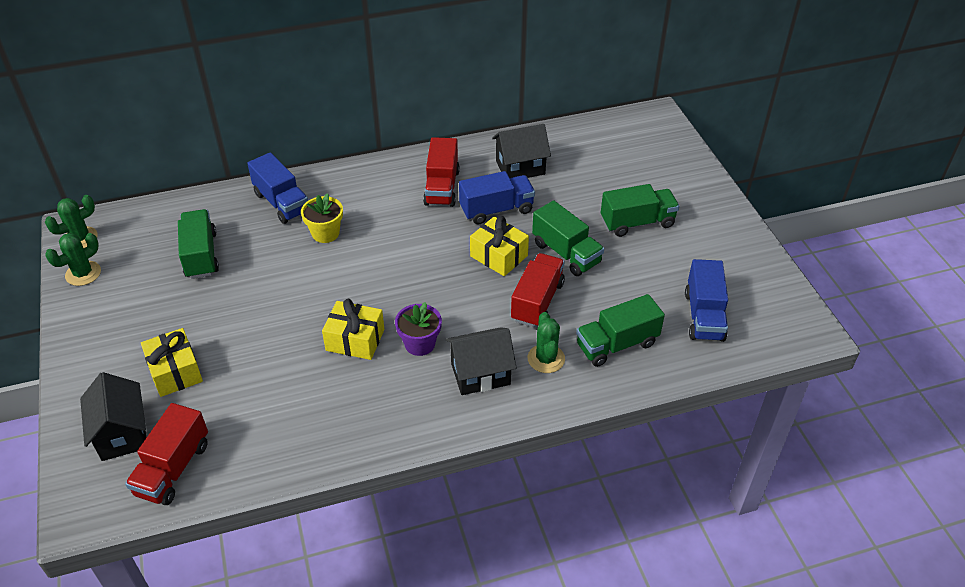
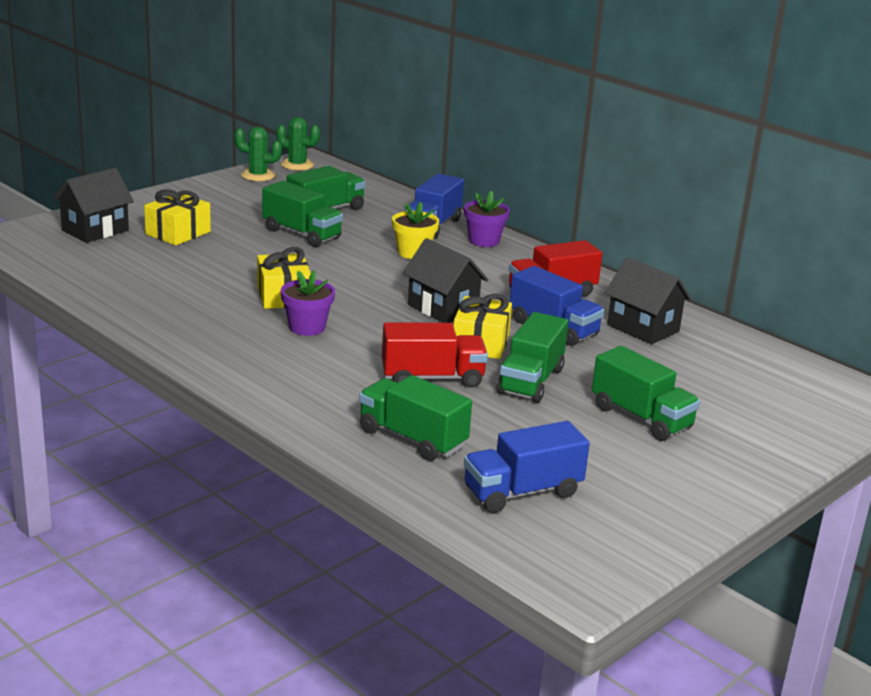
camera: 60 degrees right, 20 degrees down
red truck [125,403,208,505] -> none
black house [446,327,517,395] -> black house moved to [402,238,488,323]
green cactus [528,312,565,373] -> none
none -> green truck [262,181,343,247]
none -> purple flower pot [464,191,510,247]

